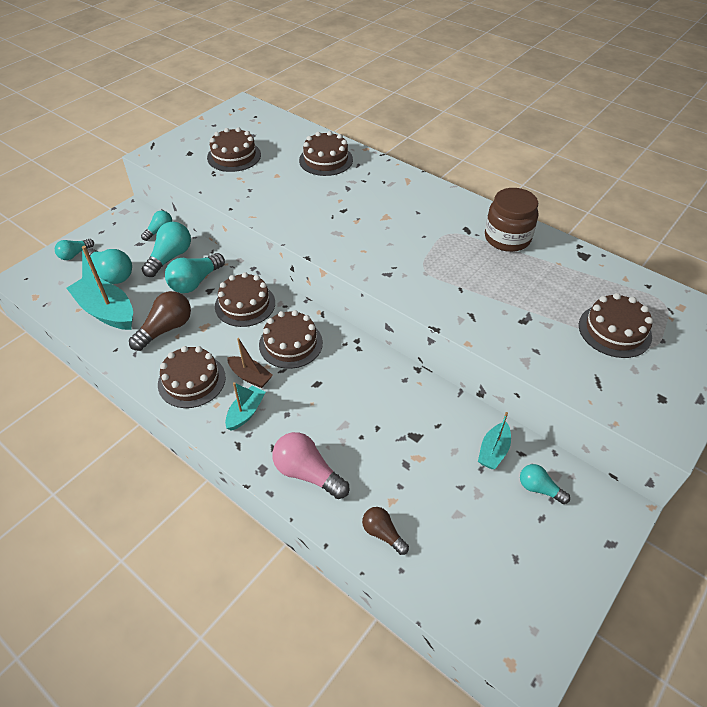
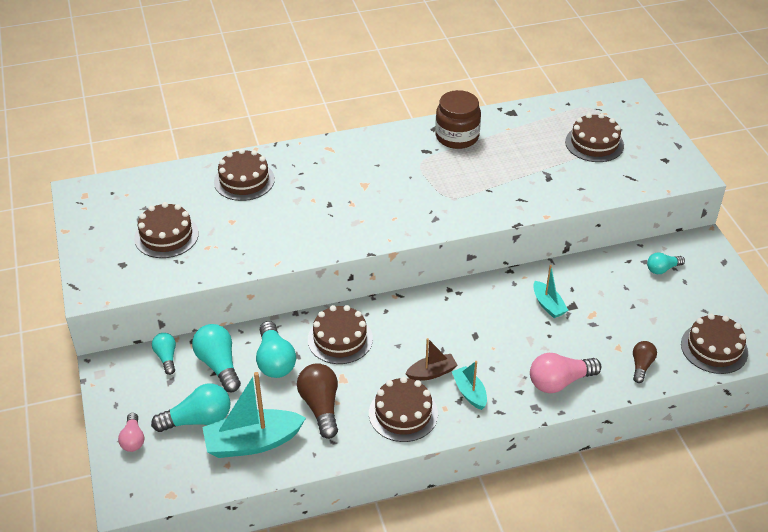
camera: 55 degrees left, 5 degrees down
turquoise light bulb [55,239,94,260] -> pink light bulb [118,413,144,452]
brown cake [259,310,323,369] -> brown cake moved to [681,313,748,374]
brown light bulb [362,507,409,555] -> brown light bulb turned 120 degrees clockwise [633,341,657,383]
turquoise boat [478,412,511,469] -> turquoise boat moved to [533,265,568,318]

